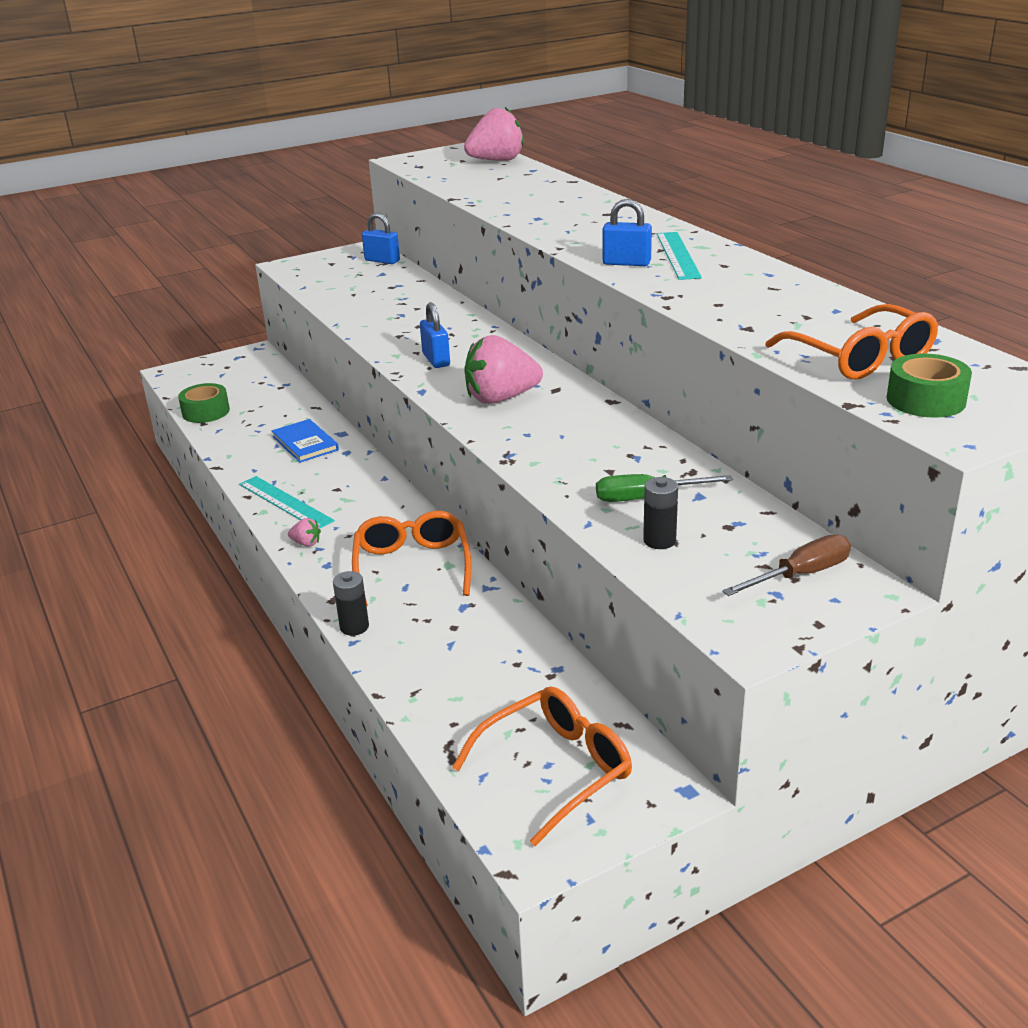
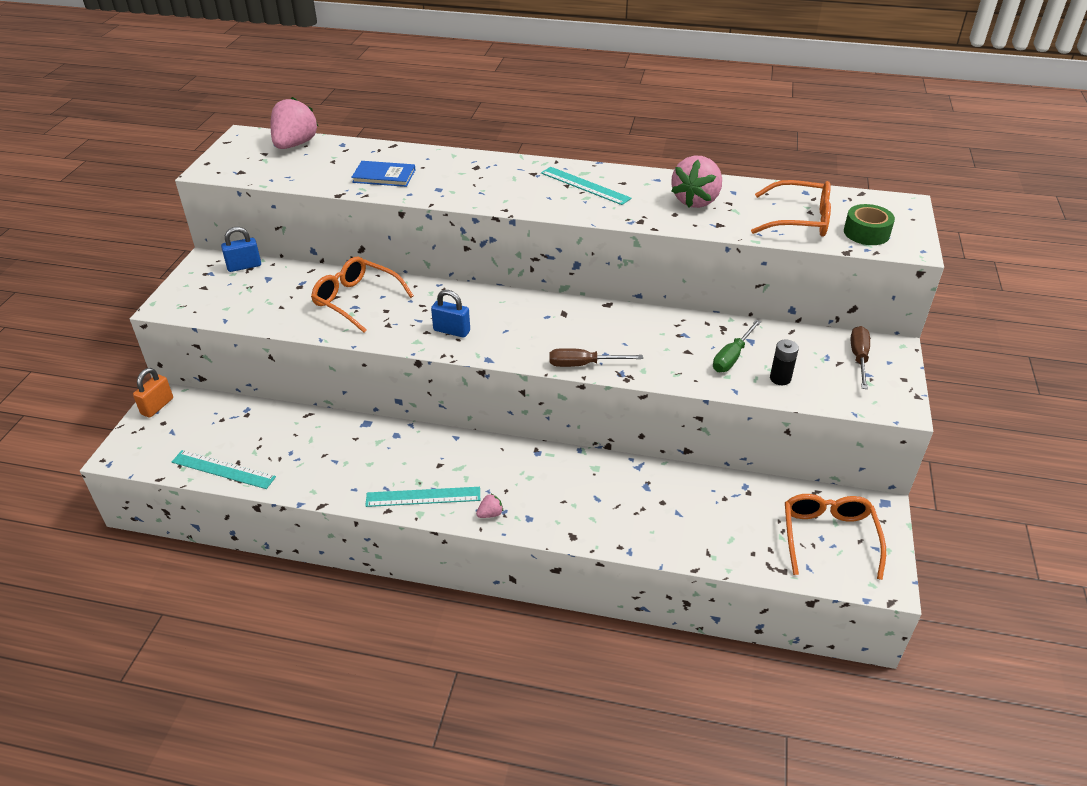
camera: 50 degrees left, 10 degrees up
green tape [178,383,230,423] -> turquoise ruler [172,450,276,489]
blue book [272,419,339,463] -> blue book moved to [351,161,415,187]
black battery [333,571,369,636] -> none
orange glasses [352,511,471,606] -> orange glasses moved to [311,257,414,333]
pink strawberry [464,335,543,404] -> pink strawberry moved to [671,155,722,208]
blue padlock [602,199,652,266] -> none
none -> orange padlock [133,368,173,418]
none -> brown screwdriver [550,348,643,367]

